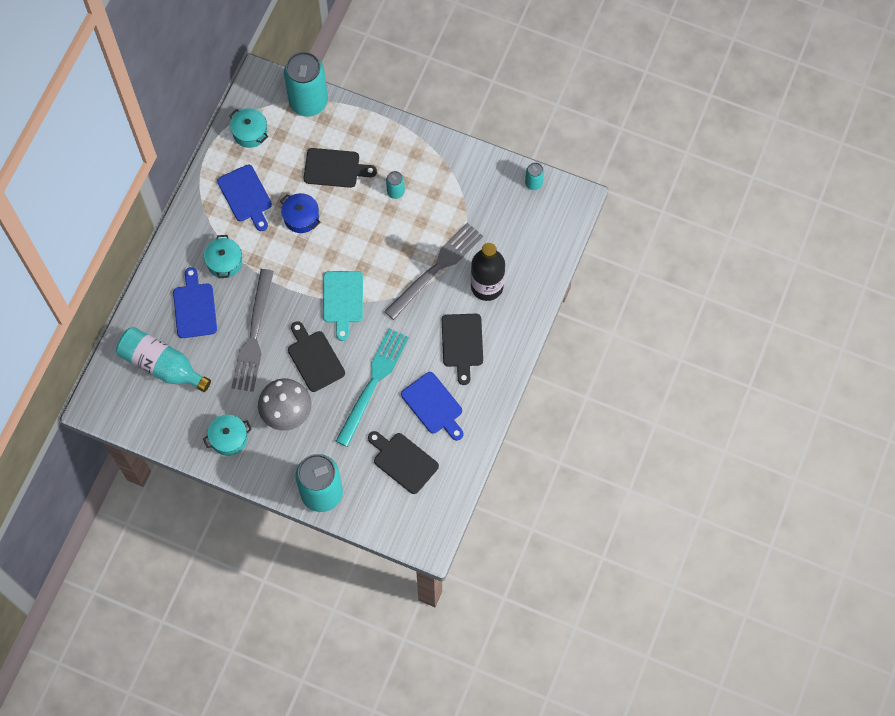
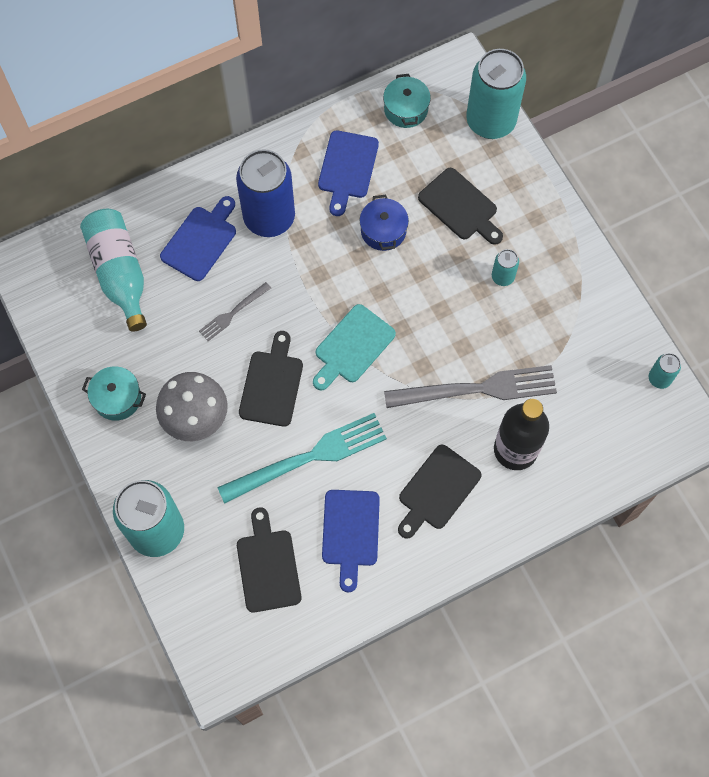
camera: 40 degrees right, 0 degrees up
turquoise pot [204,235,242,278] -> blue can [236,149,295,237]
grey fork [231,269,274,392] -> grey fork [199,282,271,341], size x0.50

